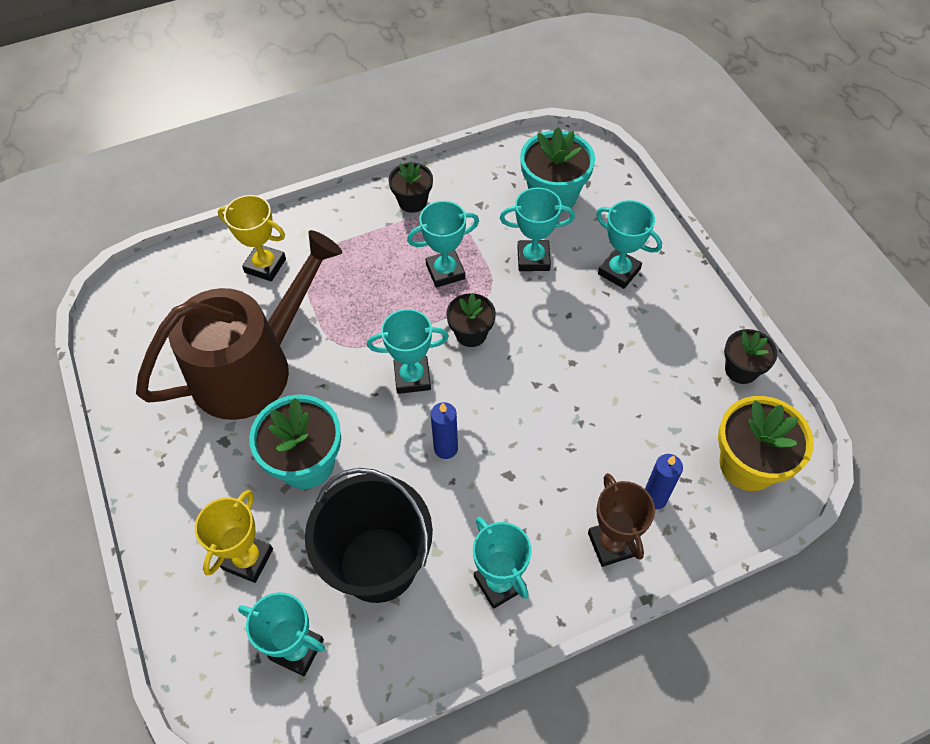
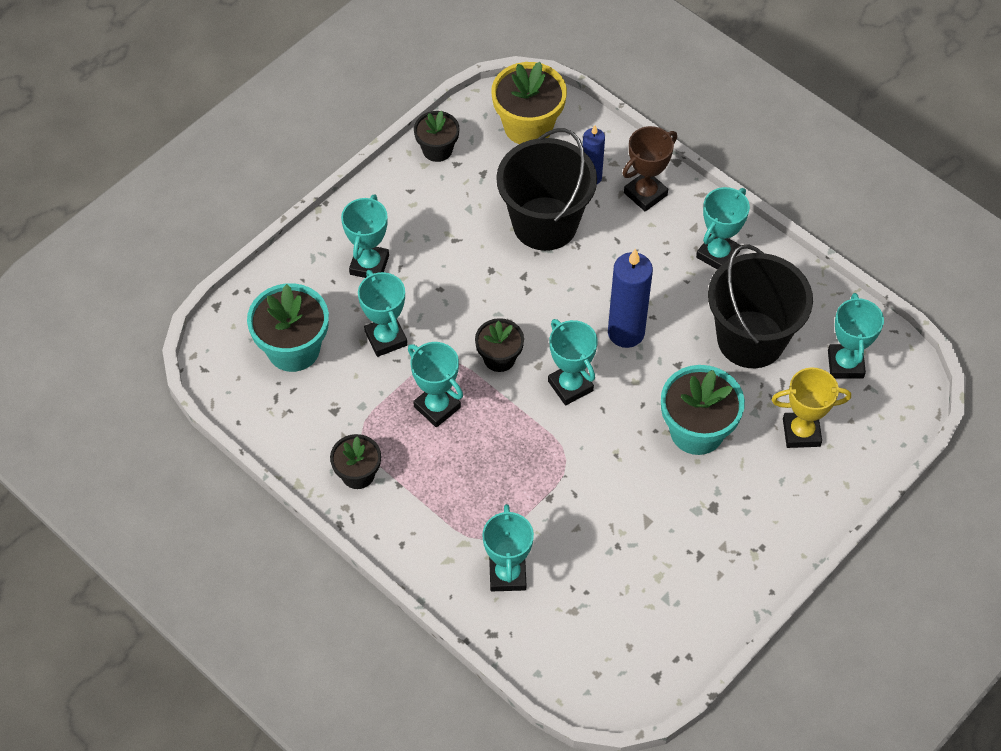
camera: 115 degrees left, 0 degrees up
brown watering can [136,230,343,420] -> none
yellow trophy [218,195,286,282] -> turquoise trophy [482,504,534,591]
blue candle [431,402,458,459] -> blue candle [608,249,653,348], size x1.65
none -> black bucket [496,128,597,251]

